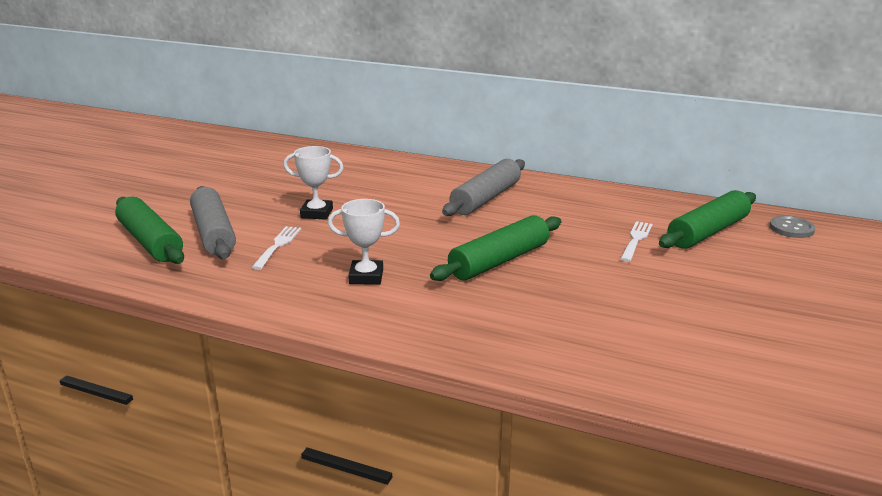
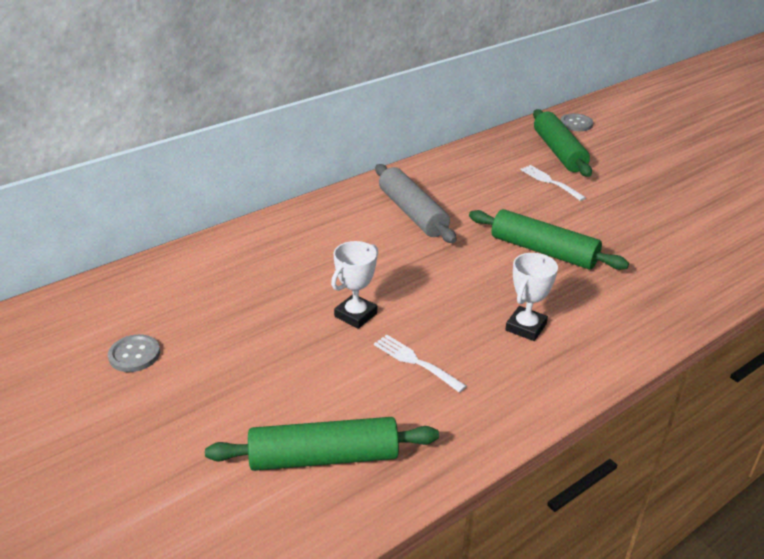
camera: 60 degrees left, 10 degrees up
grey rolling pin [190,186,236,259] -> none
green rolling pin [430,215,561,281] -> green rolling pin turned 45 degrees counterclockwise [469,209,629,270]
none -> grey button [108,334,160,372]

